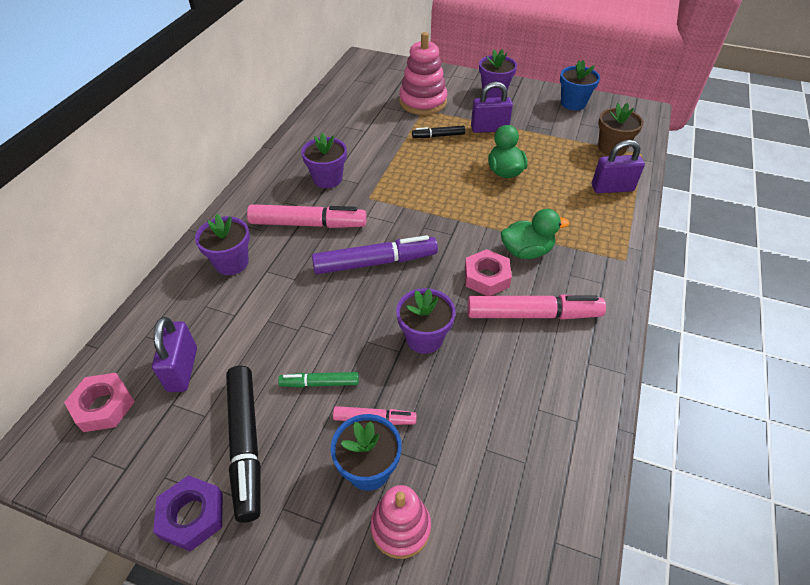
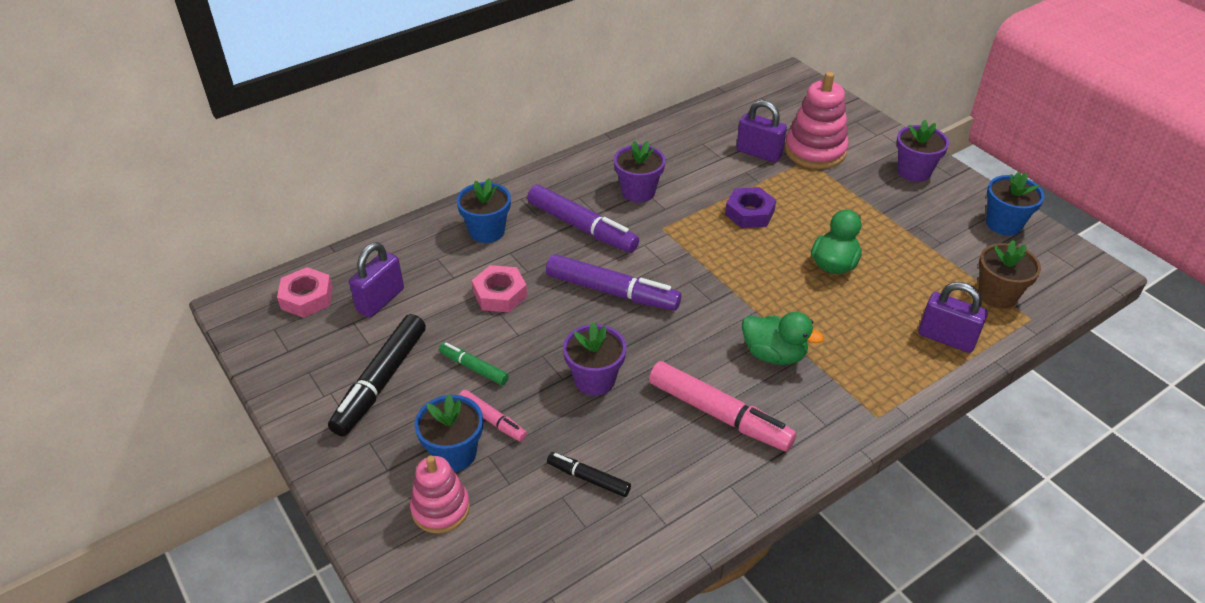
camera: 35 degrees right, 5 degrees down
purple nut [153,475,223,552] -> purple nut moved to [725,187,776,228]
purple flower pot [195,214,250,275] -> blue flower pot [456,178,511,243]
pink marker [247,204,367,228] -> purple marker [527,185,639,253]
black marker [412,125,465,138] -> black marker moved to [547,452,631,497]
pink nut [465,249,512,296] -> pink nut moved to [472,265,527,312]
purple padlock [471,82,513,133] -> purple padlock moved to [736,100,787,163]

